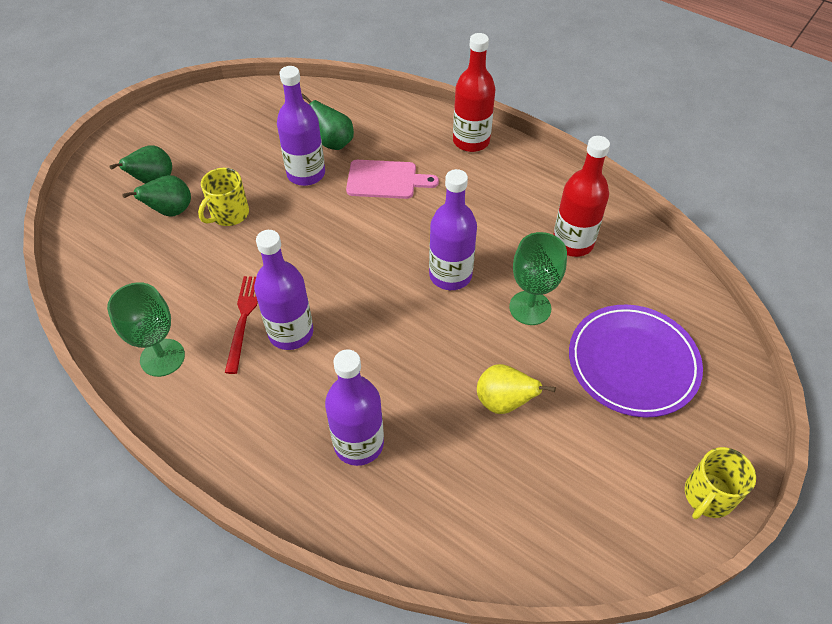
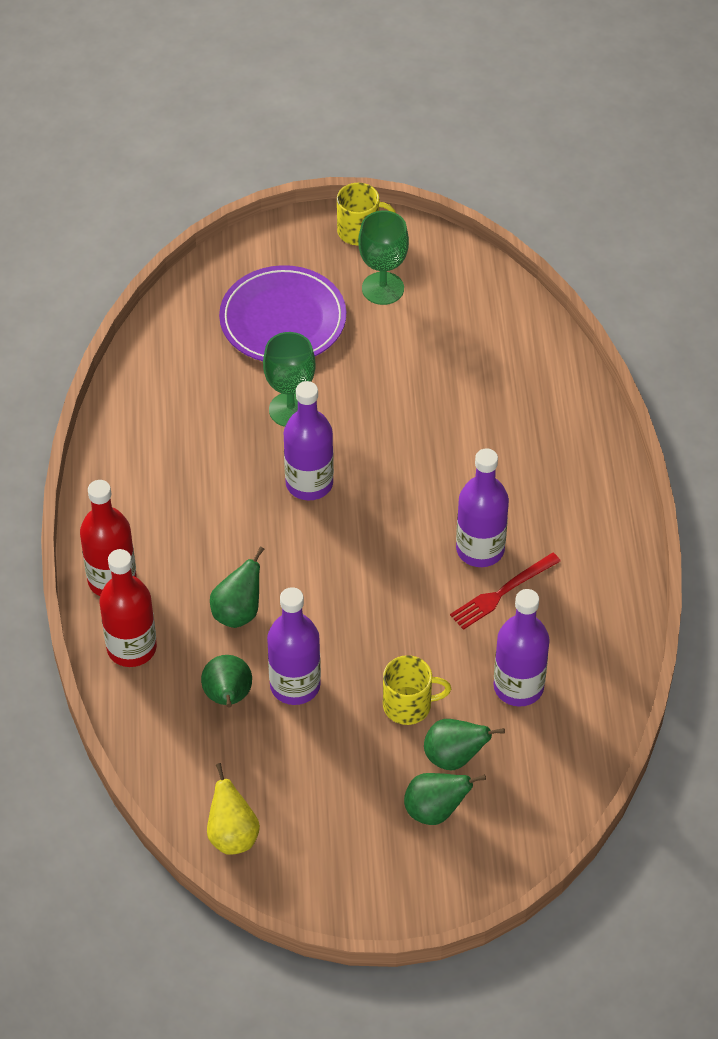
camera: 130 degrees left, 0 degrees up
green goblet [107,282,185,377] -> green goblet moved to [358,210,409,305]
purple bottle [325,349,384,466] -> purple bottle moved to [494,589,550,707]
pink cutting board [346,160,439,199] -> green pear [210,547,265,628]
yellow pear [477,364,556,414] -> yellow pear moved to [207,763,260,855]
red bottle [553,136,610,257] -> red bottle moved to [99,549,157,667]

